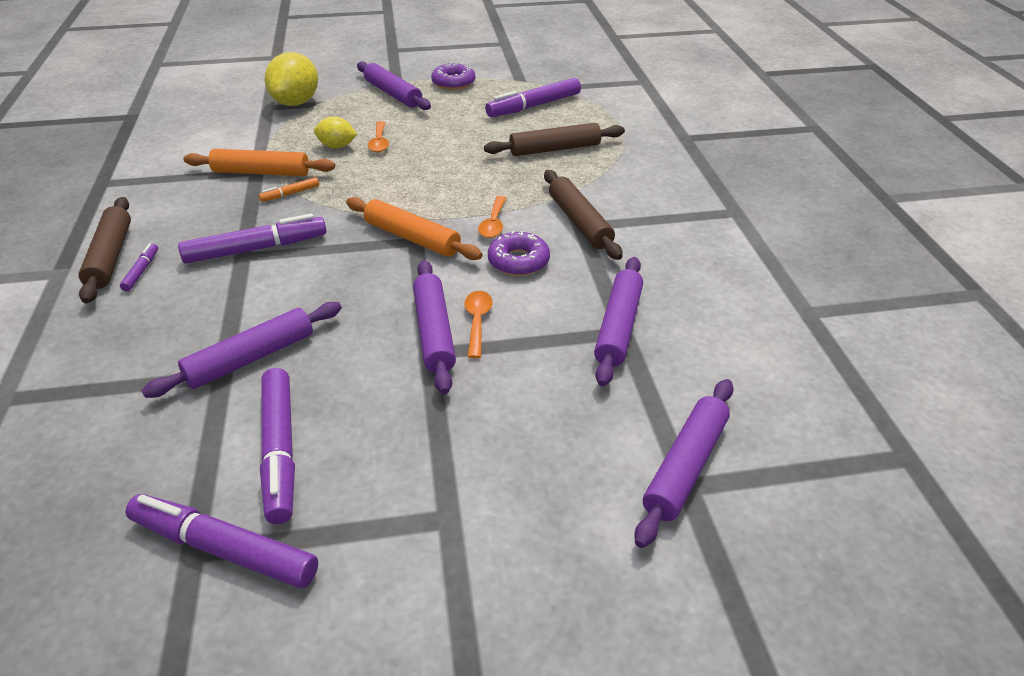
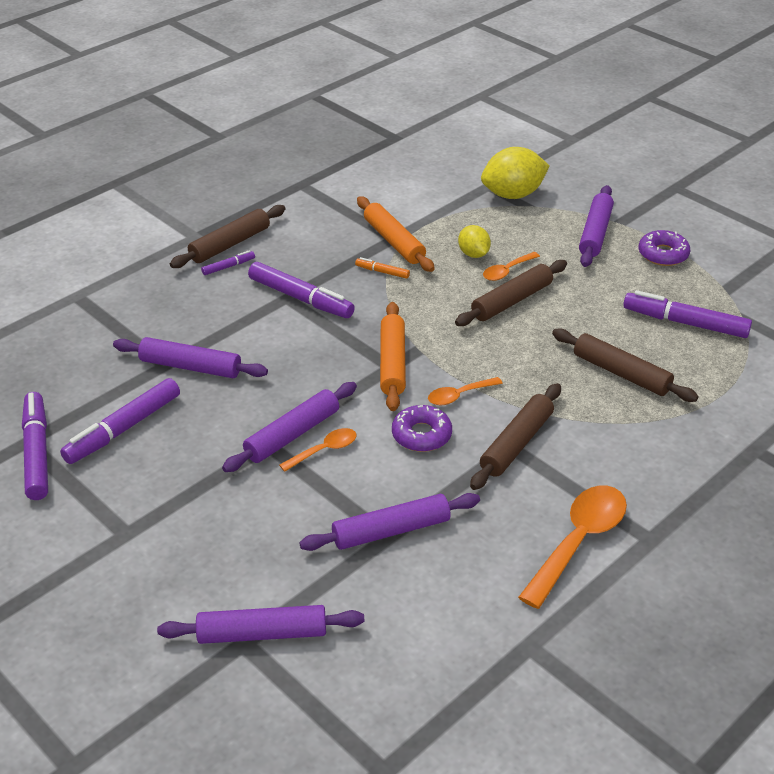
camera: 55 degrees right, 0 degrees up
none -> brown rolling pin [455,260,567,326]
none -> orange spoon [518,486,627,609]

